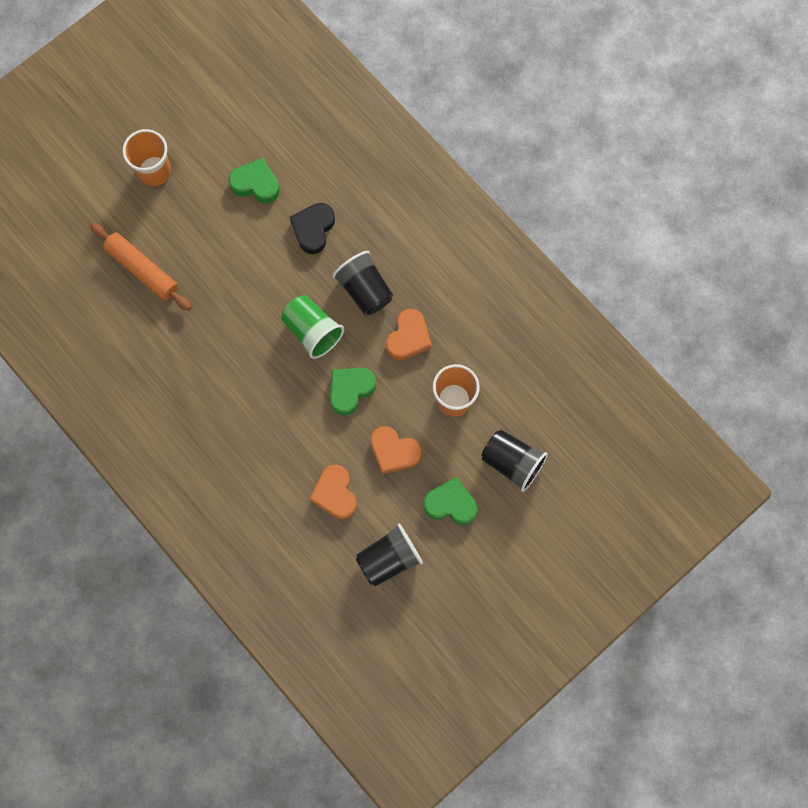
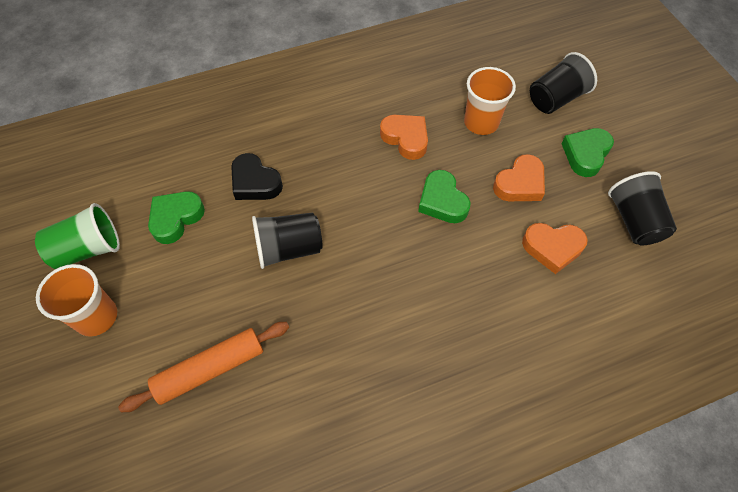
camera: 70 degrees left, 15 degrees down
green cup [281,295,344,359] -> green cup moved to [35,203,120,269]
black cup [332,251,393,315] -> black cup moved to [252,212,322,269]

